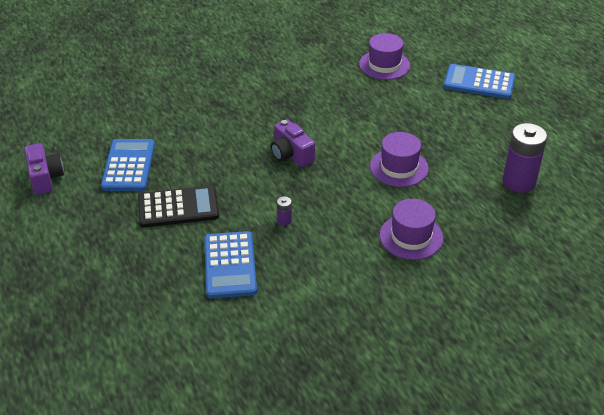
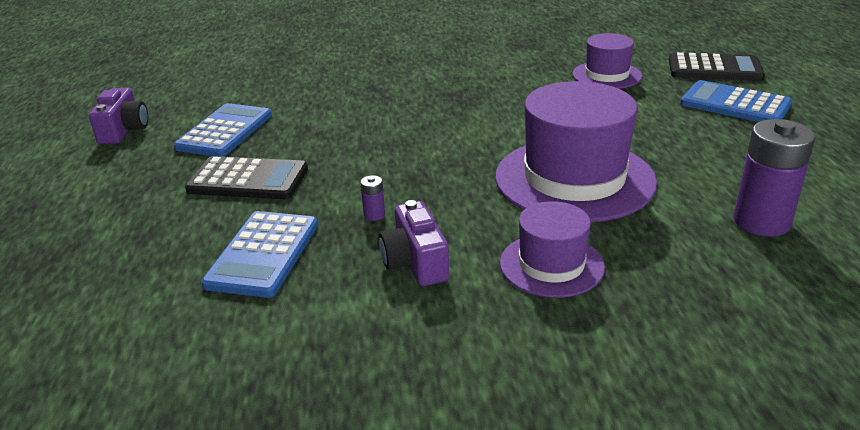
camera: 20 degrees right, 10 degrees down
purple camera [271,119,315,167] -> purple camera moved to [379,200,449,286]
purple hat [370,132,429,187] -> purple hat [495,81,657,222], size x1.81
none -> black calculator [669,52,765,81]

